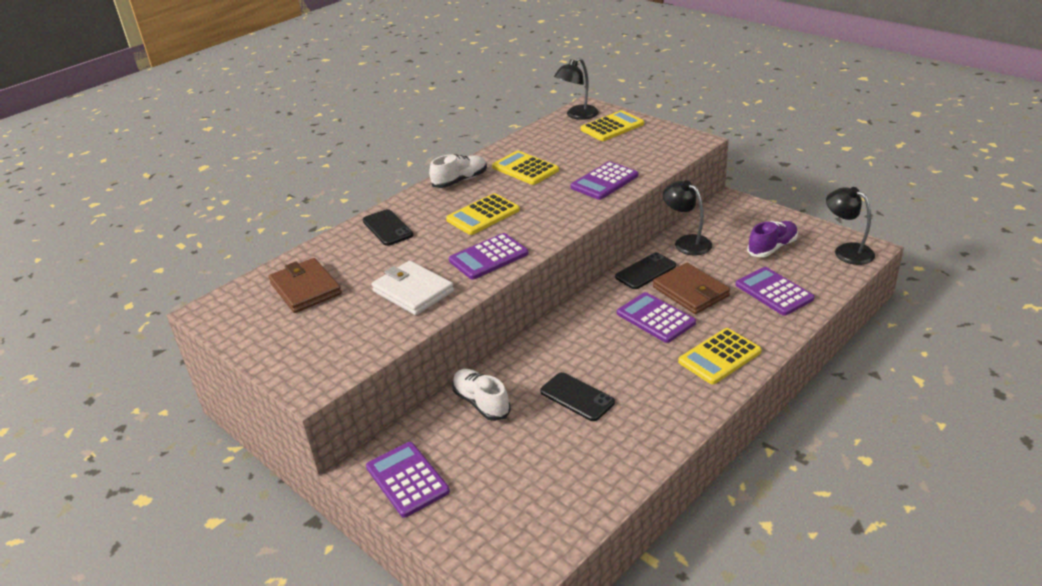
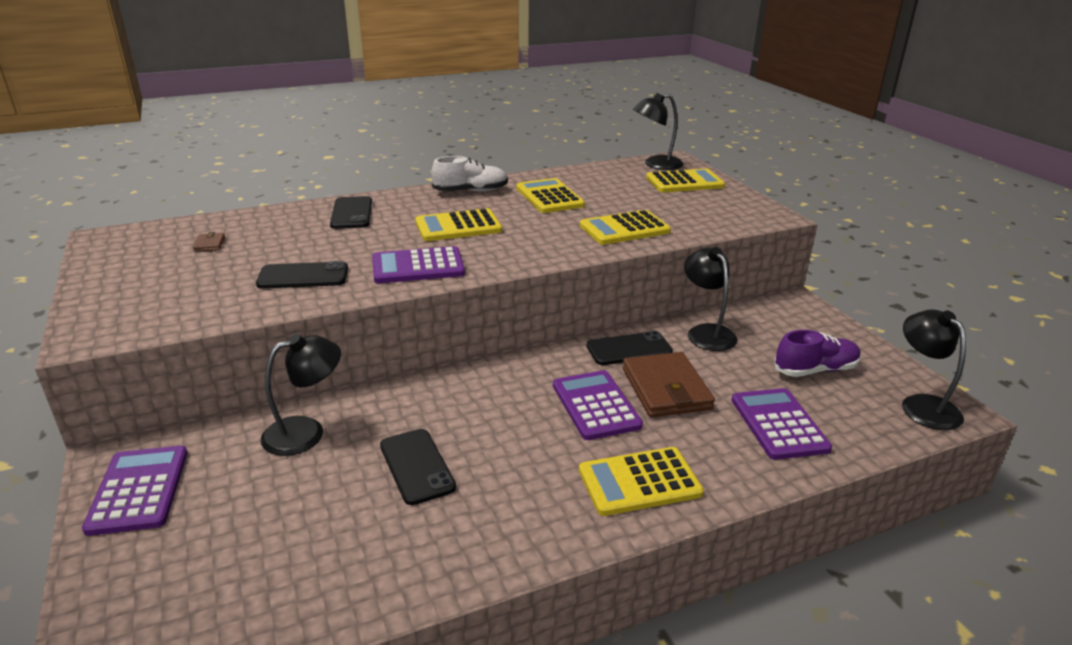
camera: 20 degrees right, 5 degrees down
brown wallet [269,258,342,313] -> brown wallet [193,232,225,252], size x0.41
white wallet [371,261,454,315] -> black phone [256,261,348,289]
white shoe [452,369,511,421] -> black lamp [261,334,341,456]
purple calculator [571,161,638,200] -> yellow calculator [580,210,671,245]

